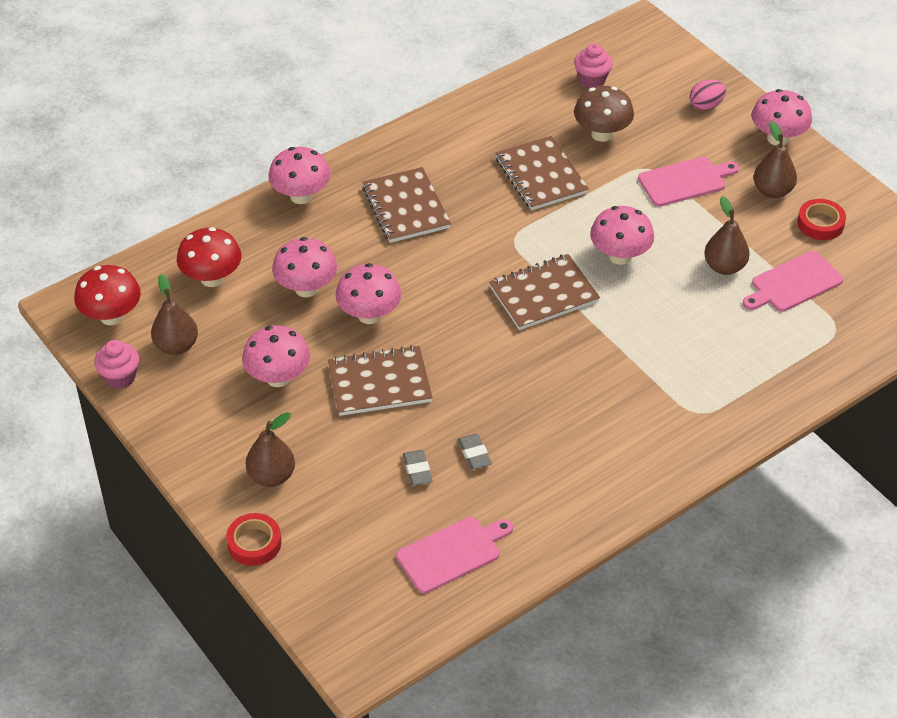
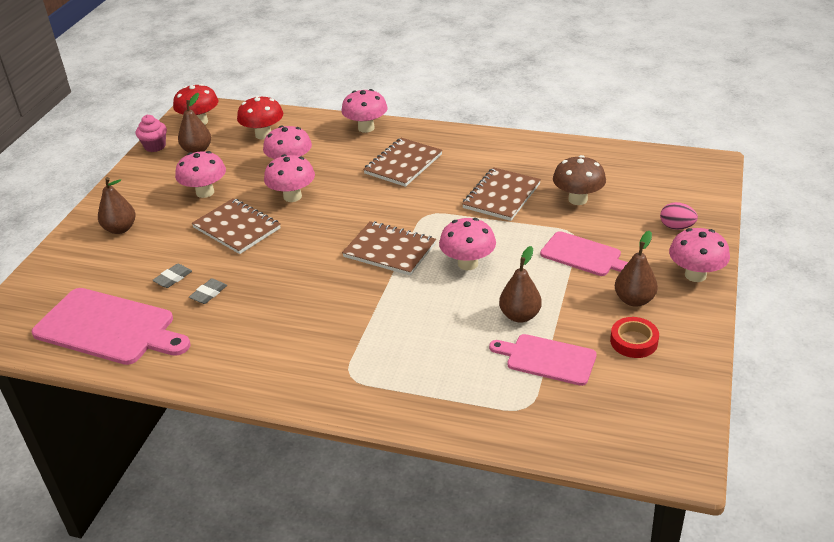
camera: 55 degrees right, 10 degrees down
red tape [226,513,281,566] -> none
pink cutting board [396,517,513,594] -> pink cutting board [32,288,190,365], size x1.66
pink cupcake [574,43,613,89] -> none

